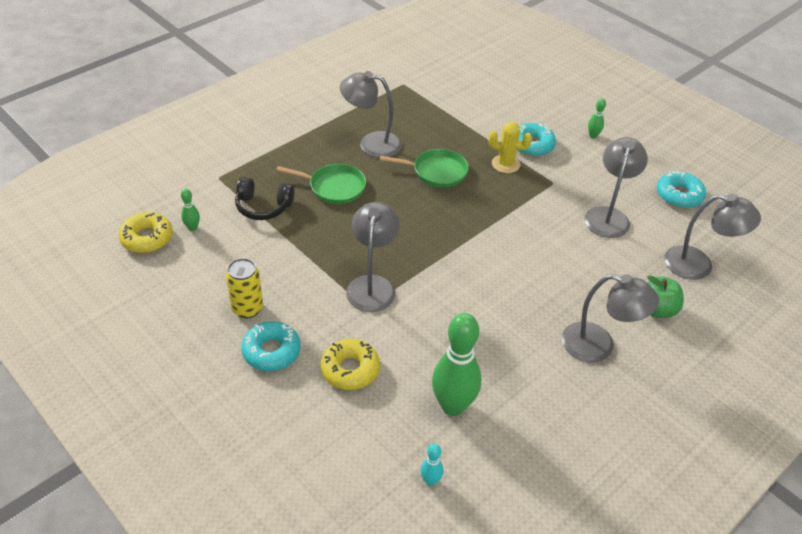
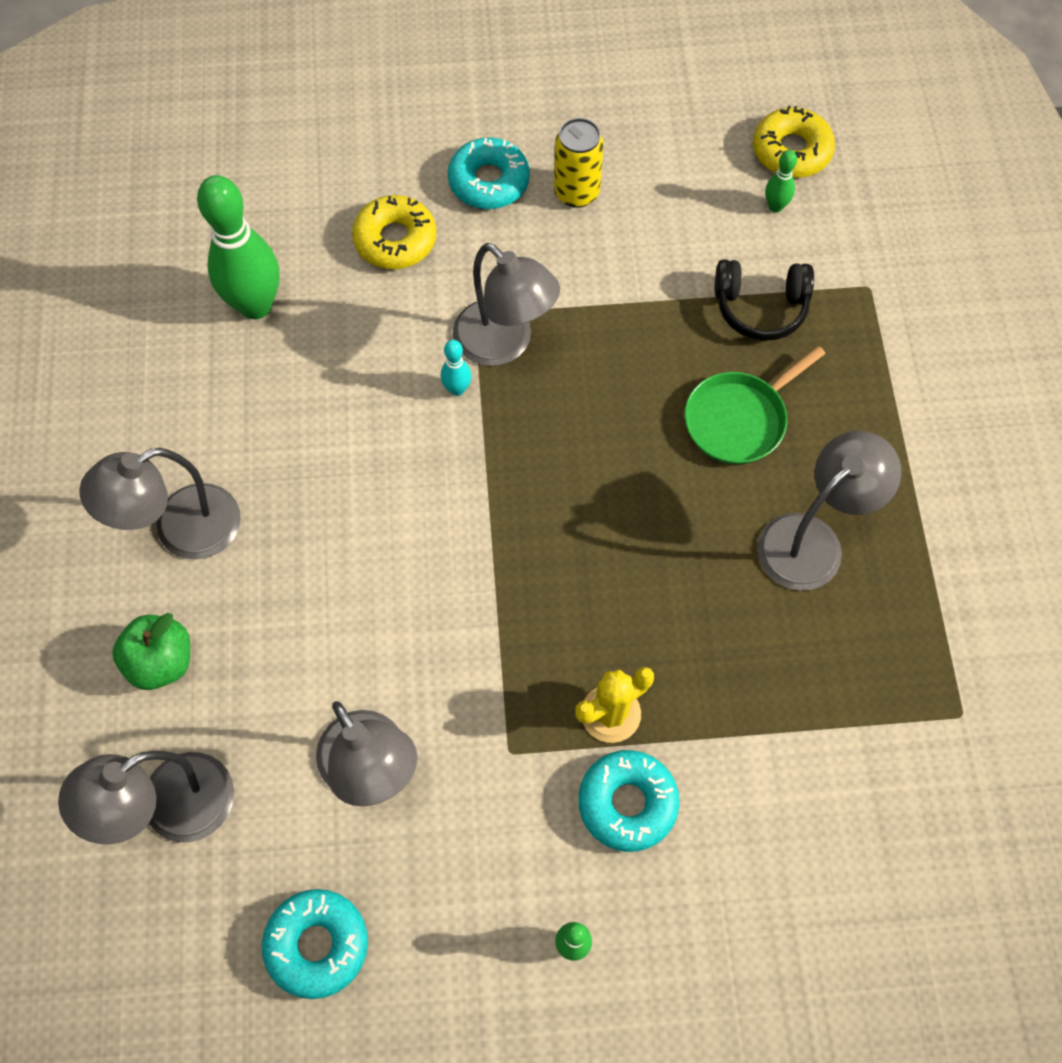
camera: 130 degrees right, 20 degrees up
black headphones [235,177,294,220] -> black headphones turned 135 degrees counterclockwise [715,259,814,341]
green pan [380,149,469,188] -> none
turquoise bowling pin [420,443,443,486] -> turquoise bowling pin moved to [441,340,471,396]

